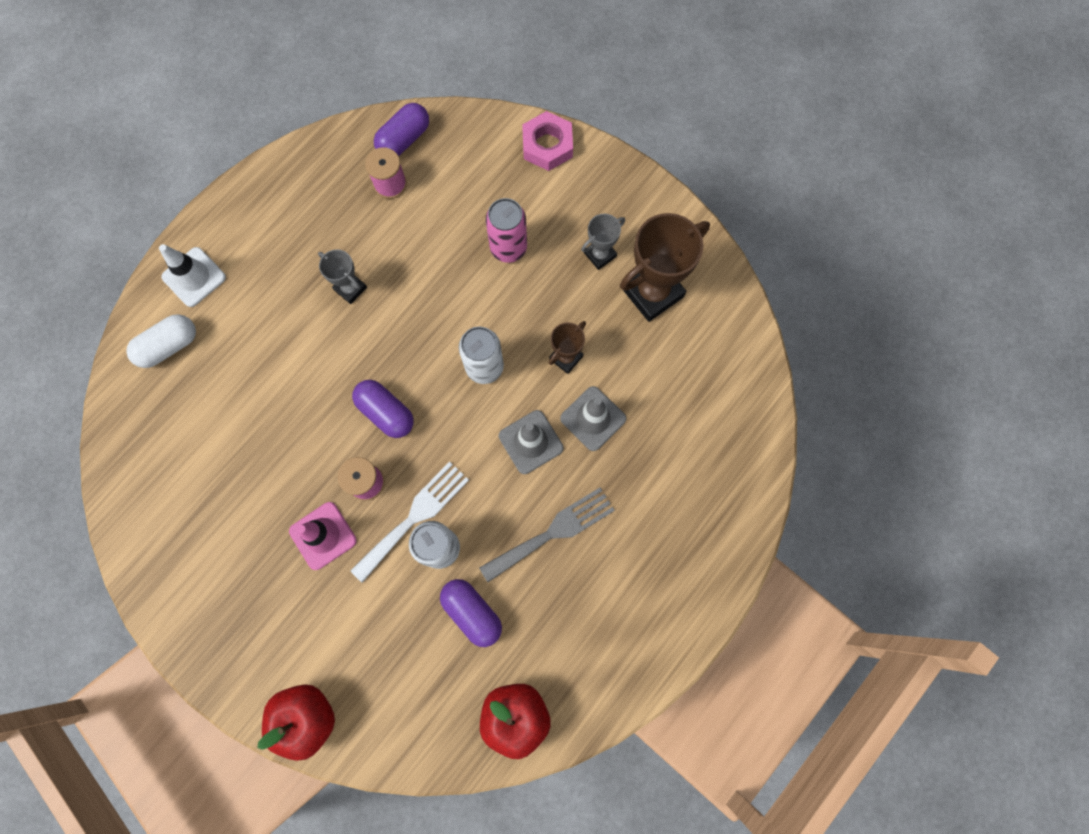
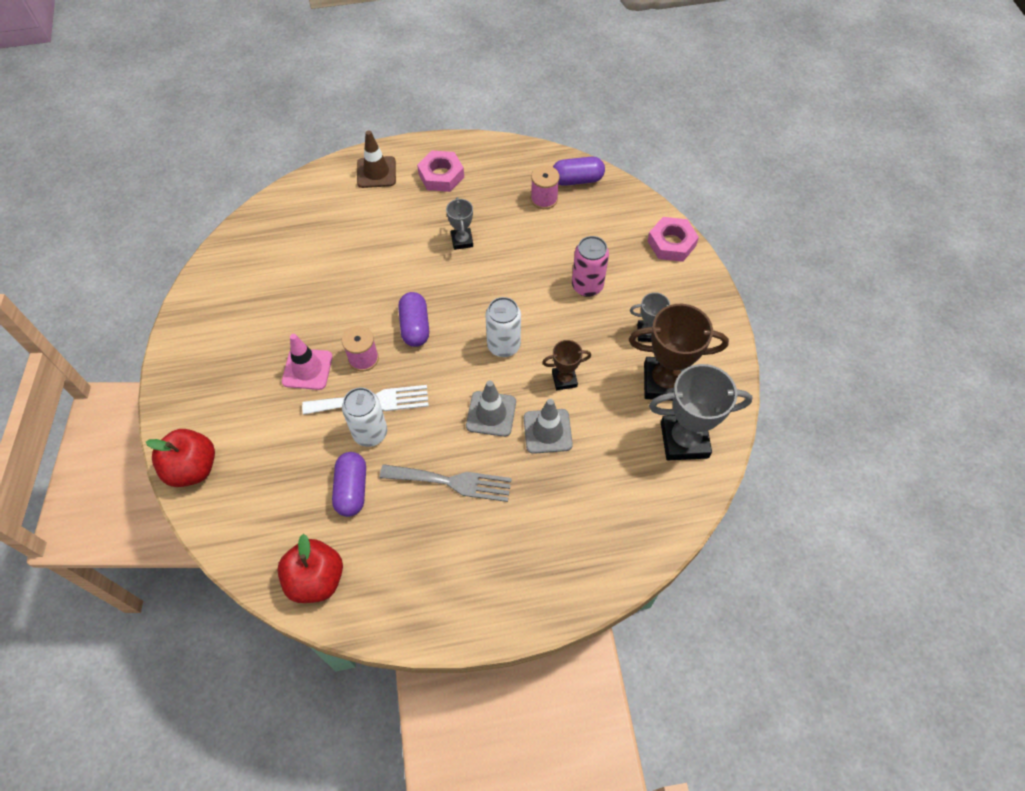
camera: 40 degrees right, 15 degrees down
white capsule [126,314,196,368] -> none
white traffic cone [159,244,226,307] -> brown traffic cone [357,130,396,188]
none -> pink nut [417,150,464,192]
none -> grey trophy [649,364,753,460]

